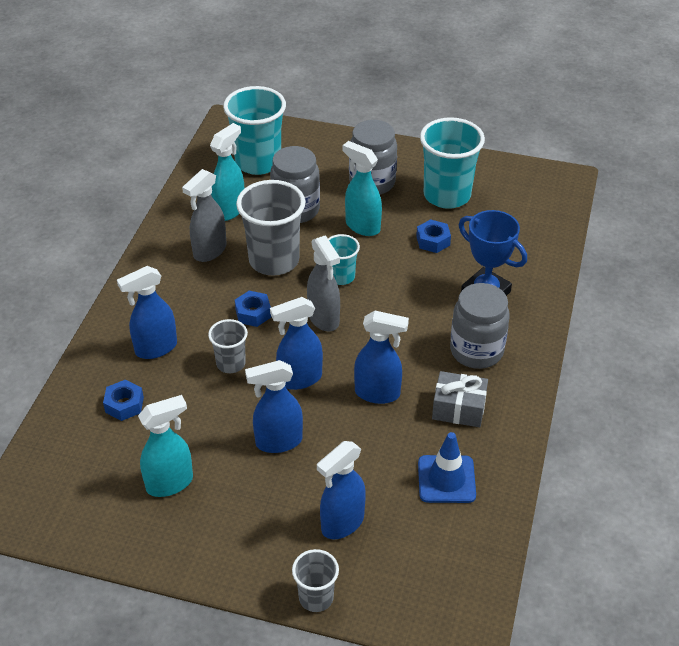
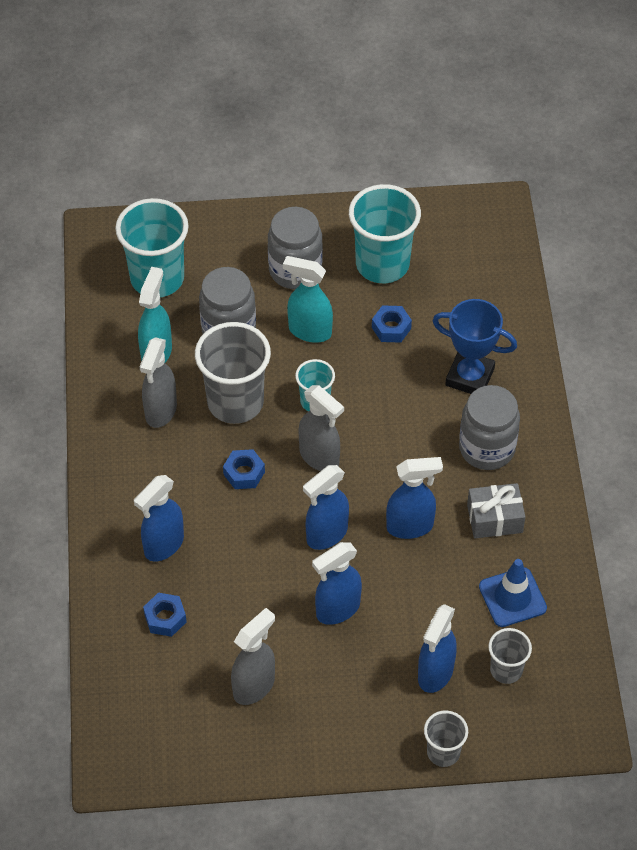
camera: 20 degrees left, 10 degrees up
turquoise spray bottle [138,395,193,497] -> grey spray bottle [231,608,275,705]
grey cup [208,319,248,373] -> grey cup moved to [488,628,532,684]

